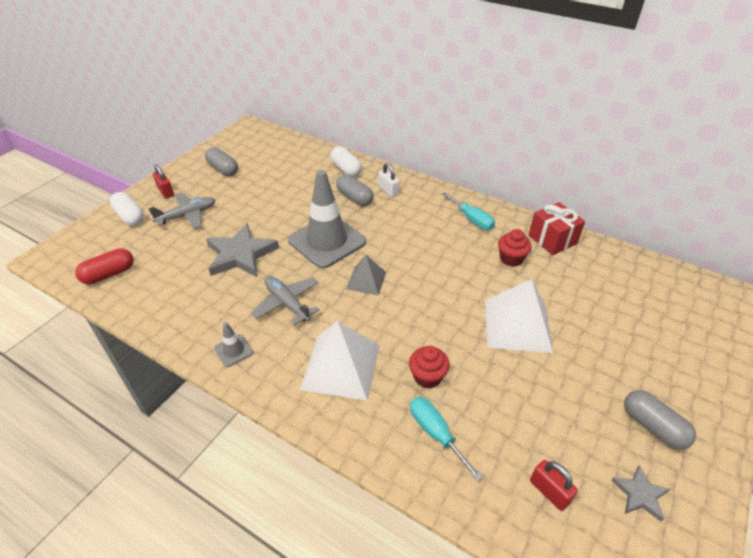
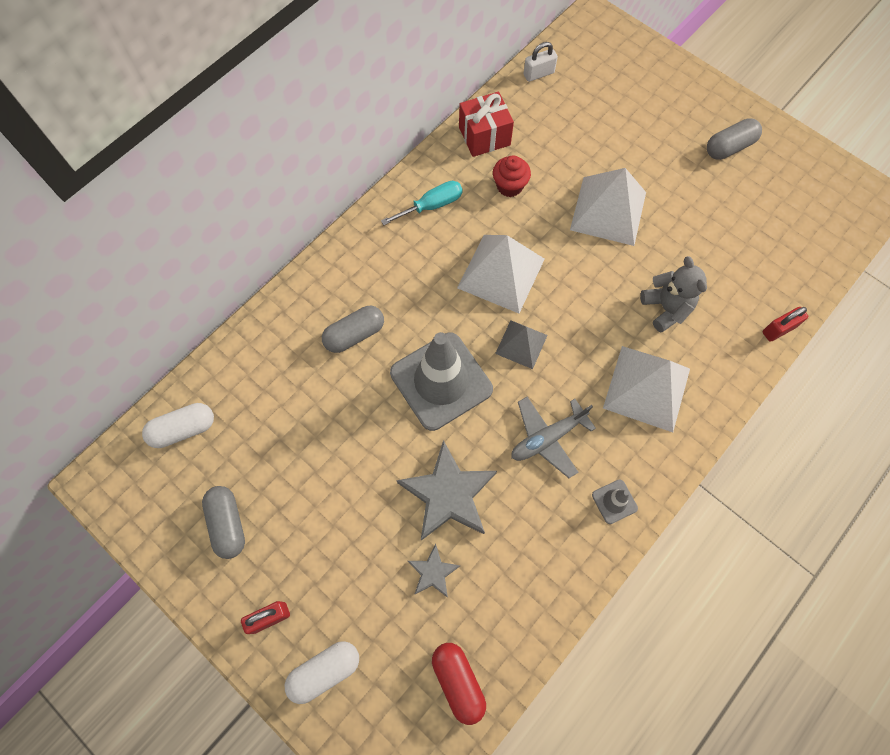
camera: 80 degrees left, 25 degrees up
grey plane [148,193,215,229] -> none
grey capsule [205,147,238,176] -> grey capsule turned 75 degrees counterclockwise [202,486,245,559]
white capsule [330,146,362,177] -> white capsule moved to [142,403,214,448]
white padlock [378,163,399,198] -> white padlock moved to [524,42,558,82]
red cupcake [409,346,450,389] -> grey teddy bear [640,256,707,332]
turquoise screwdriver [410,397,483,481] -> none
red padlock [530,460,578,511] -> red padlock moved to [762,307,808,342]
grey star [611,465,670,522] -> grey star moved to [408,544,460,598]
none -> white pyramid [457,235,545,313]

